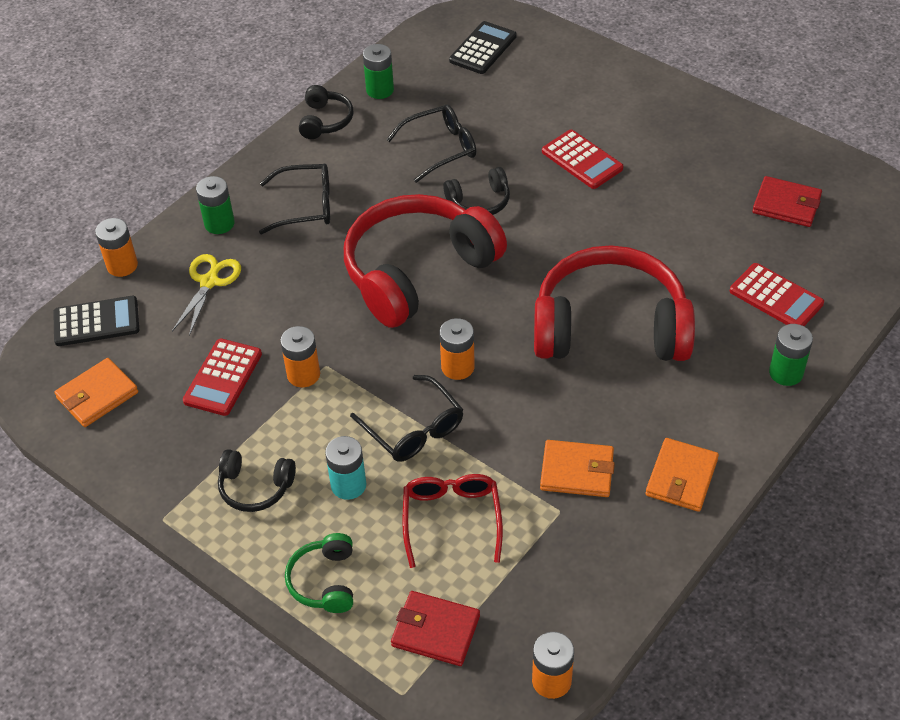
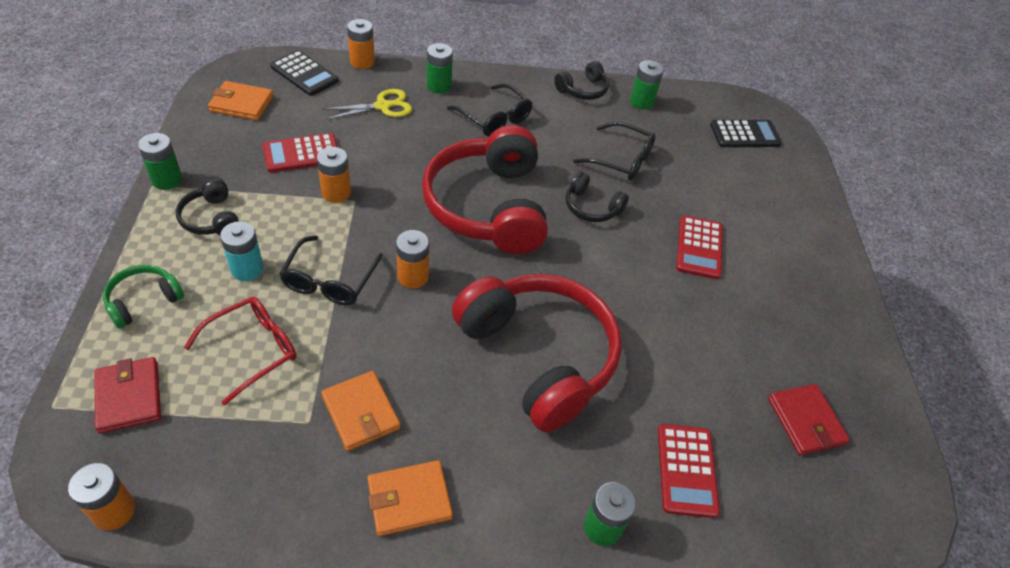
camera: 45 degrees right, 0 degrees up
red headphones [344,194,507,328] -> red headphones turned 105 degrees counterclockwise [422,125,548,254]
none -> green battery [138,133,182,190]

